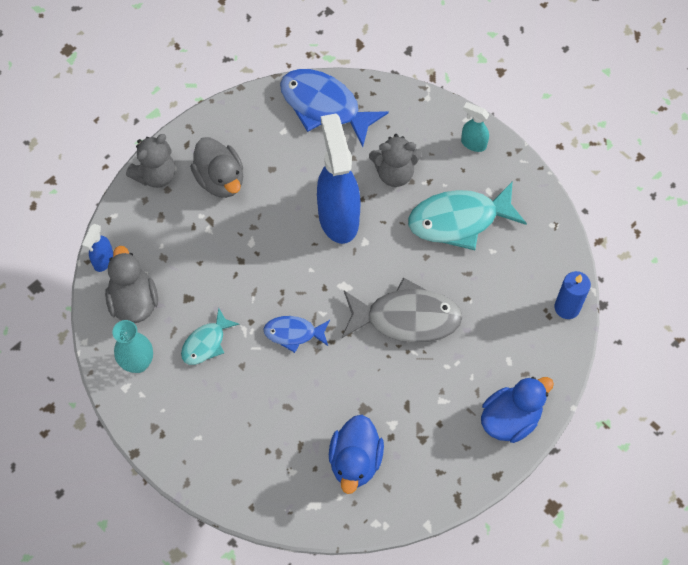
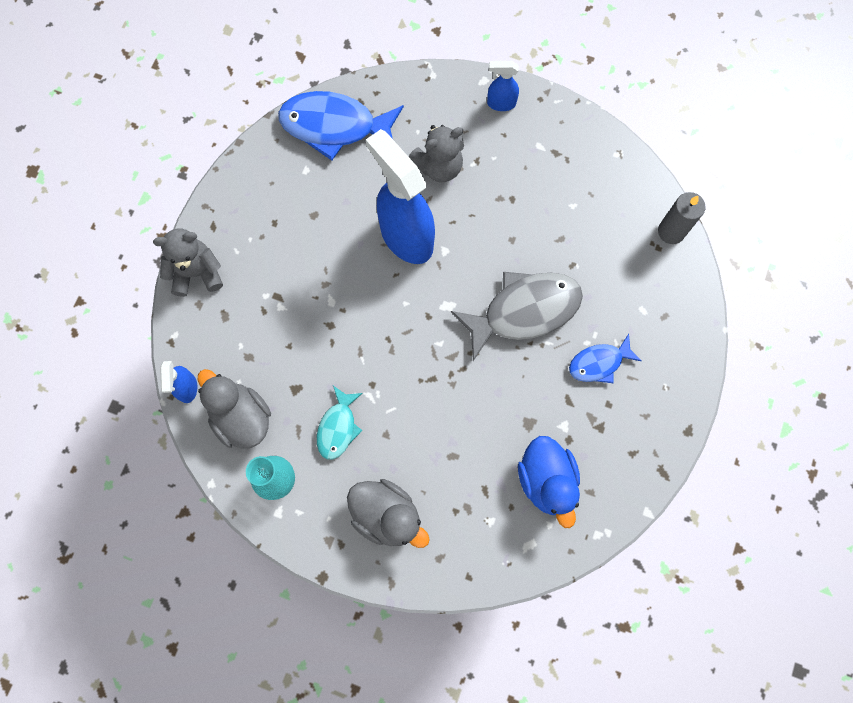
camera: 25 degrees left, 10 degrees up
grey teddy bear [126,134,175,188] -> grey teddy bear turned 120 degrees counterclockwise [153,229,223,297]
grey duck [190,137,243,198] -> grey duck moved to [347,479,430,548]
blue fish [263,316,330,353] -> blue fish moved to [569,334,642,383]
turquoise fish [408,181,527,250] -> none
turquoise spray bottle [461,102,489,152] -> blue spray bottle [487,61,519,111]
blue duck [481,377,554,443] -> none
blue candle [554,271,591,319] -> grey candle [658,192,706,244]

